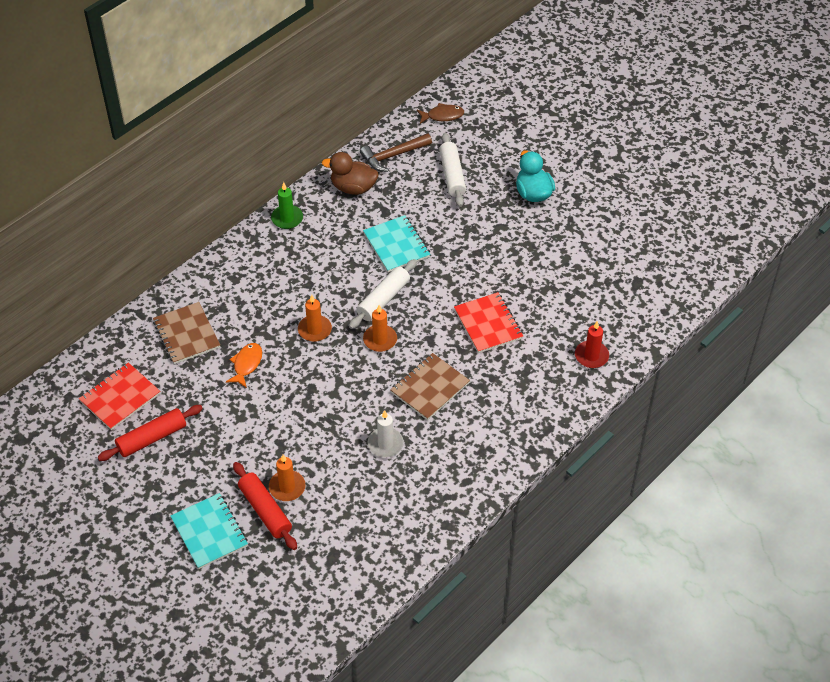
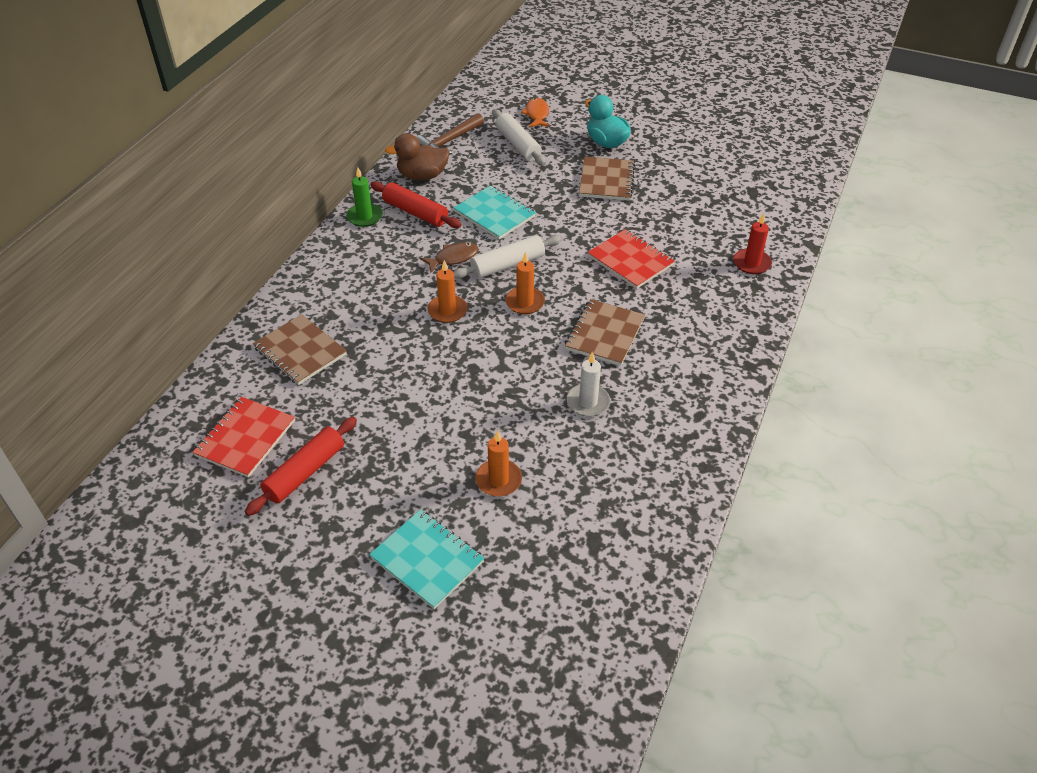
camera: 20 degrees left, 5 degrees down
orange fish [226,343,262,388] -> orange fish moved to [521,98,549,127]
red rolling pin [233,462,297,550] -> red rolling pin moved to [370,181,461,228]
white rolling pin [349,259,417,329] -> white rolling pin turned 45 degrees clockwise [453,235,562,279]
brown fish [417,103,464,124] -> brown fish moved to [420,242,479,273]
none -> brown notebook [579,157,635,201]

